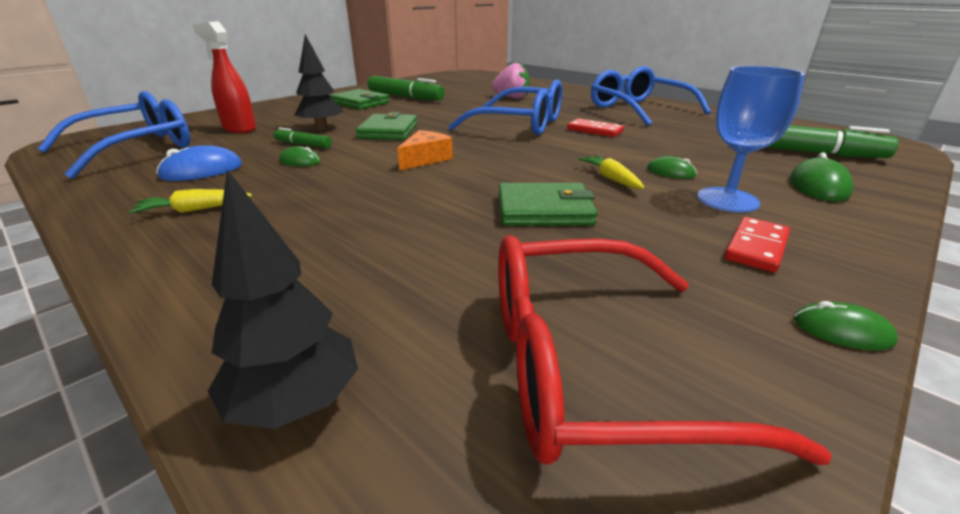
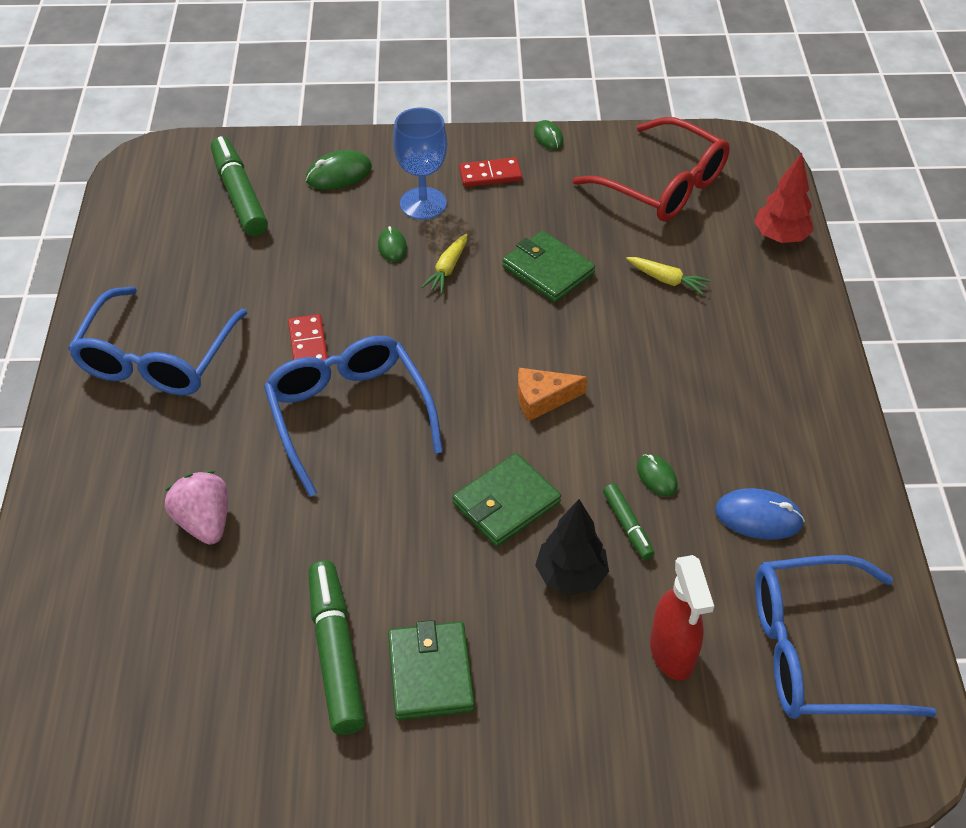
camera: 135 degrees left, 20 degrees up
yellow carrot [129,189,252,214] -> yellow carrot moved to [626,257,711,295]
black tree [208,170,358,429] -> red tree [754,153,814,243]

